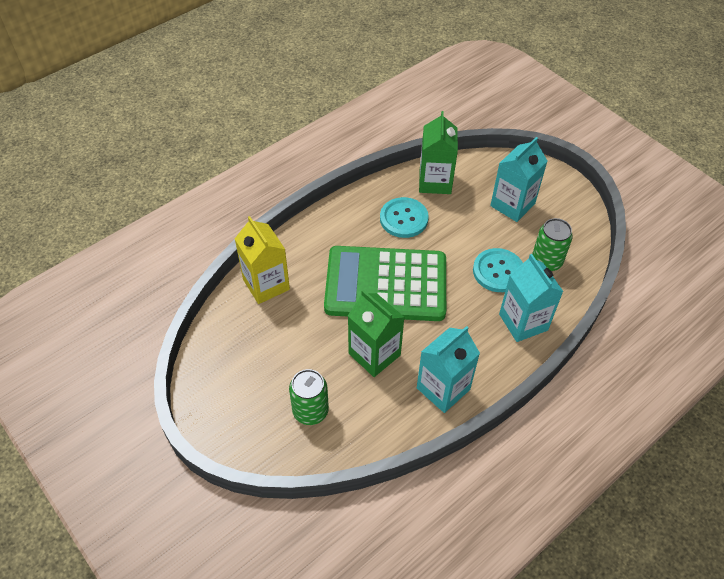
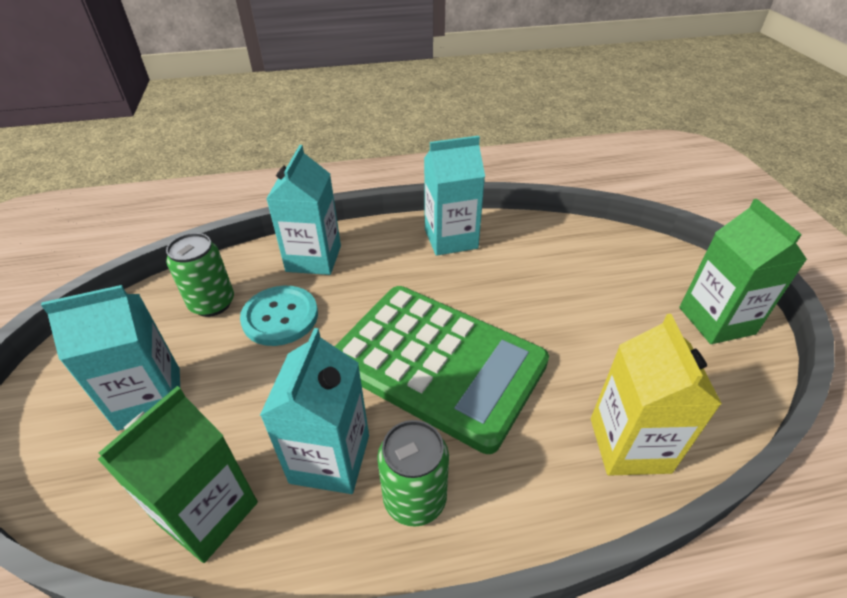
camera: 150 degrees left, 10 degrees down
green can [289,369,329,425] -> green can moved to [377,420,449,527]
green carton [348,290,405,377] -> green carton moved to [679,199,807,344]
turquoise button [380,197,429,238] -> turquoise carton [260,328,369,494]

